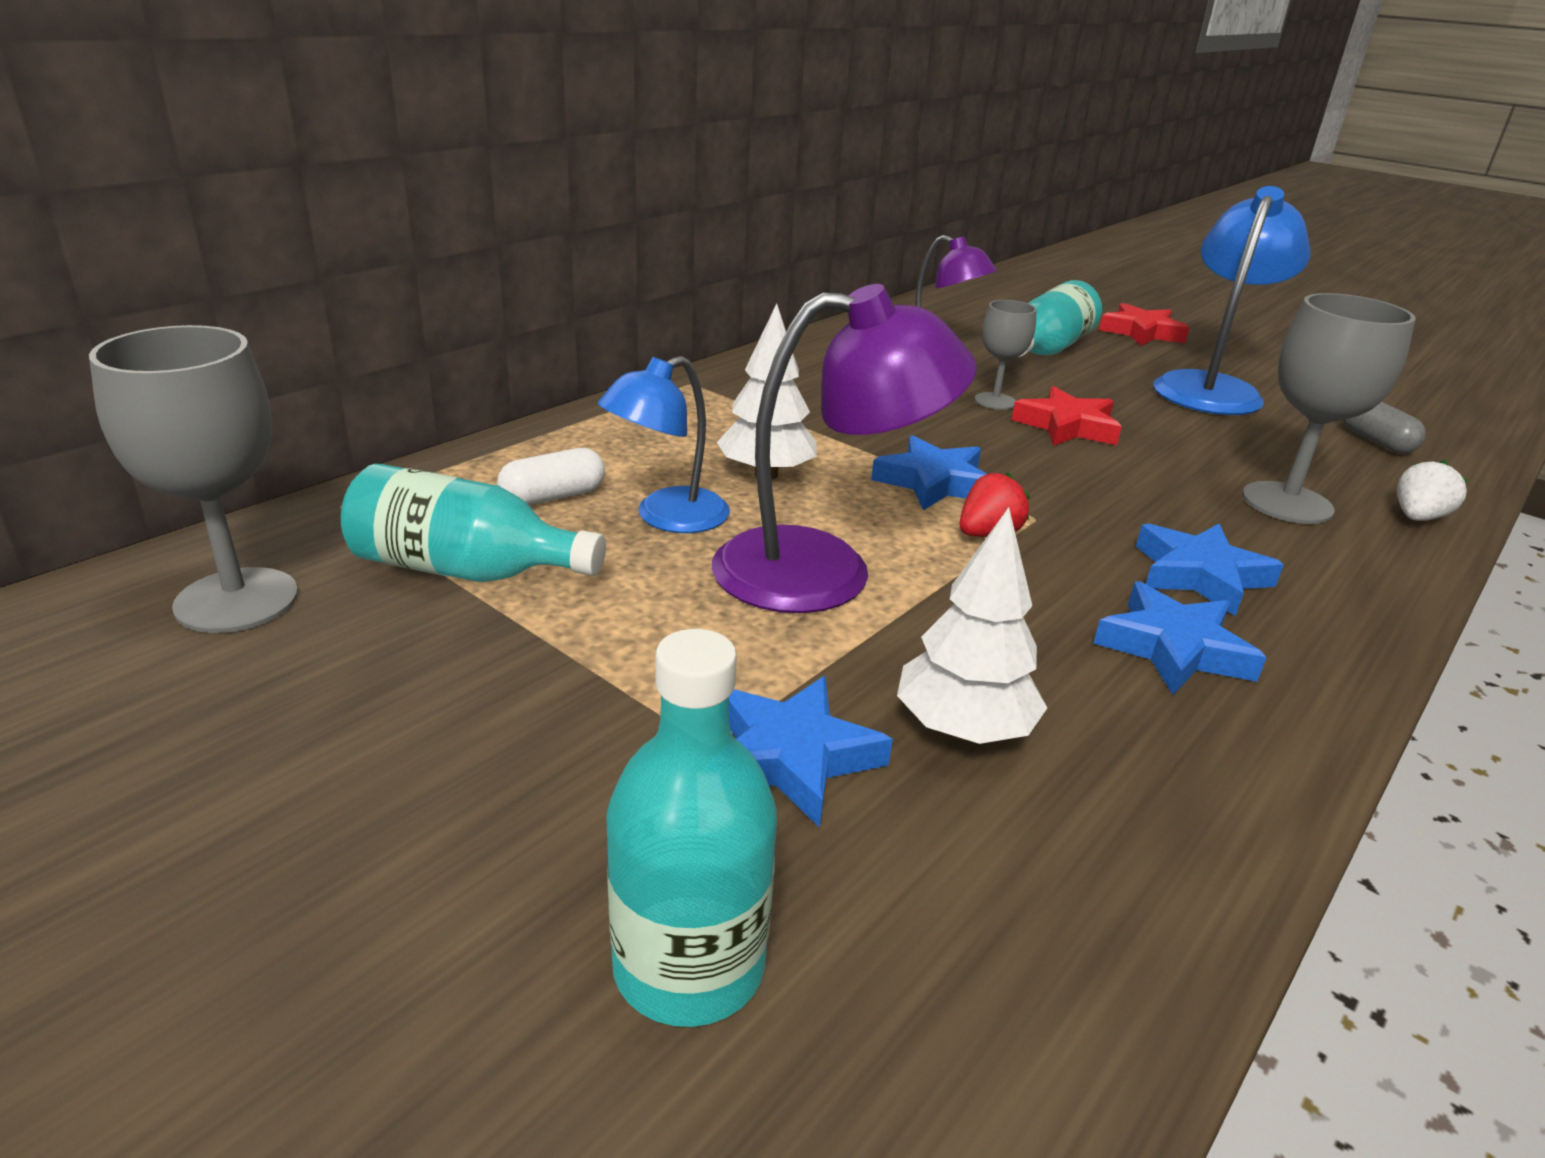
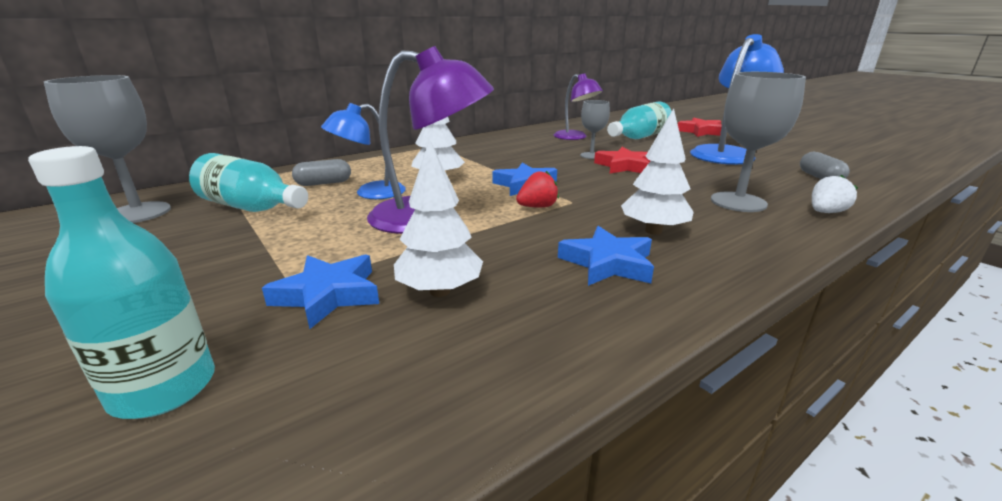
camera: 15 degrees right, 5 degrees down
white capsule [497,448,605,505] -> grey capsule [292,159,351,186]
blue star [1136,524,1284,616] -> white tree [621,108,694,235]

